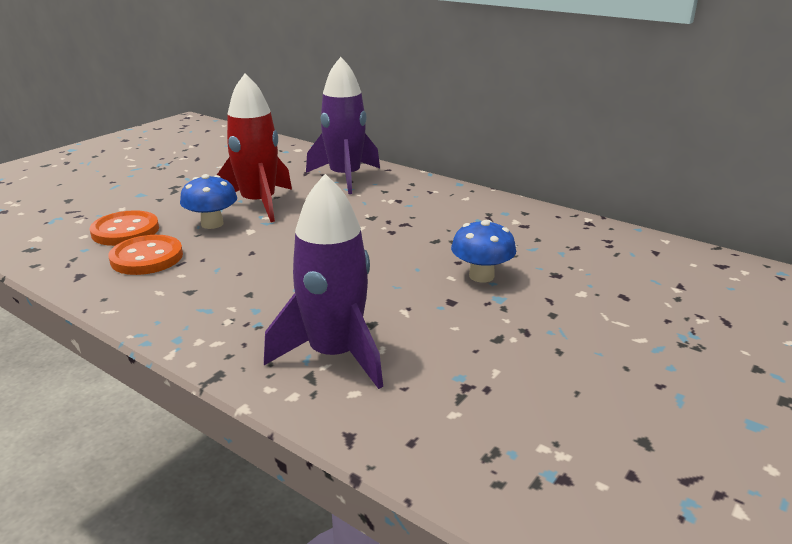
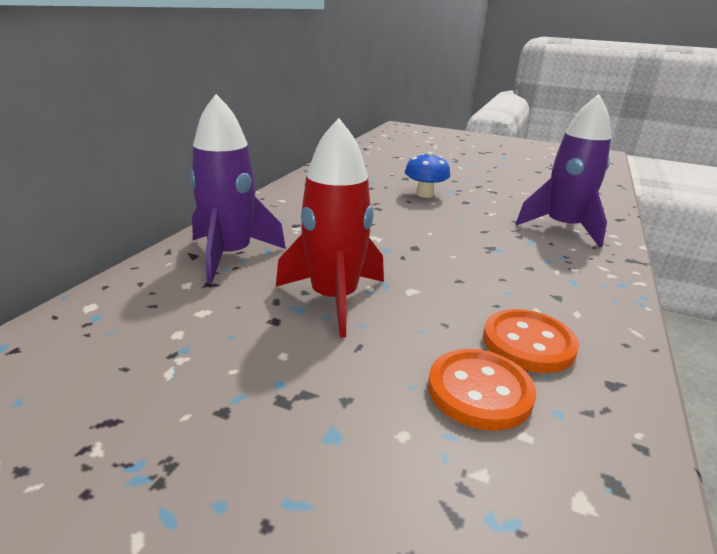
camera: 105 degrees left, 0 degrees up
blue mushroom [180,174,237,229] -> none

